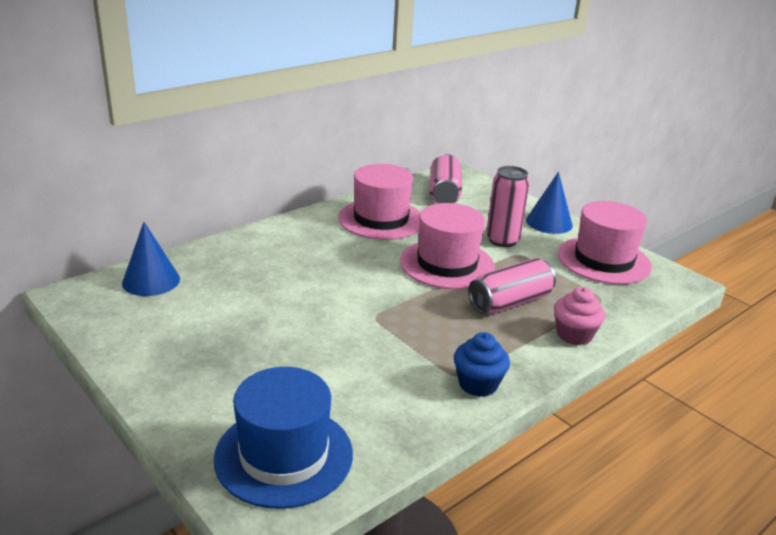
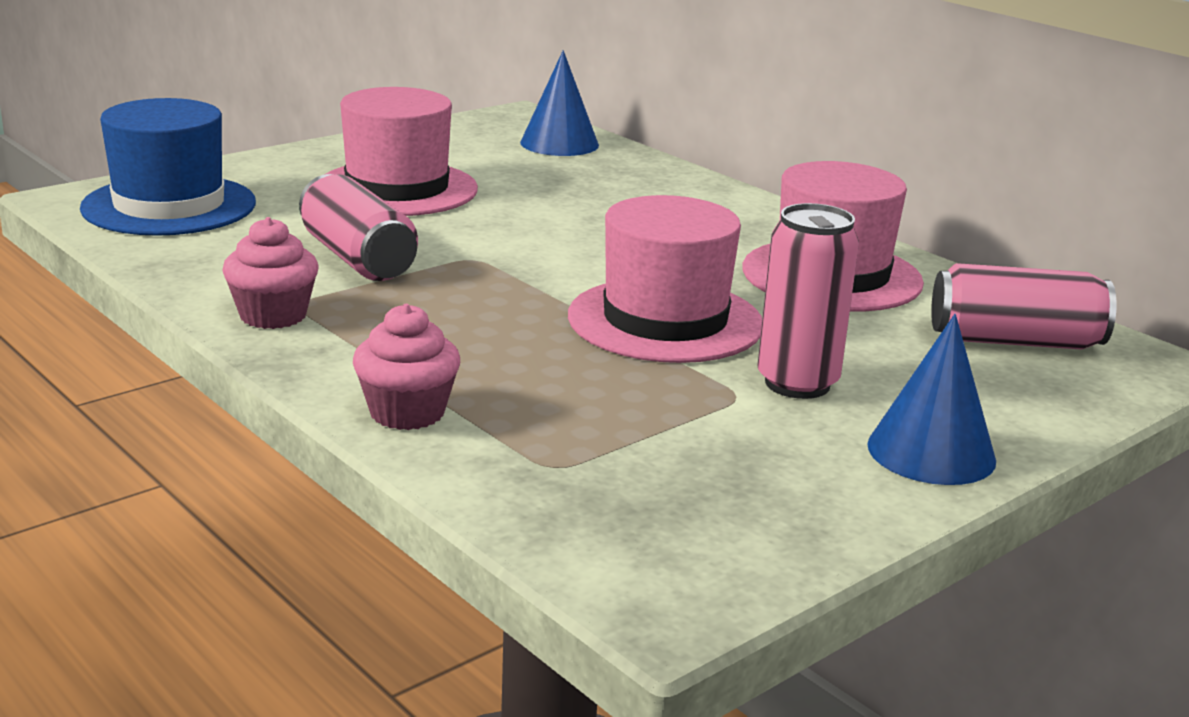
camera: 90 degrees right, 5 degrees down
blue cupcake [454,332,510,397] -> pink cupcake [222,217,319,329]
pink can [468,258,556,314] -> pink can moved to [299,174,418,281]
pink hat [558,201,652,284] -> pink hat moved to [324,87,478,216]

